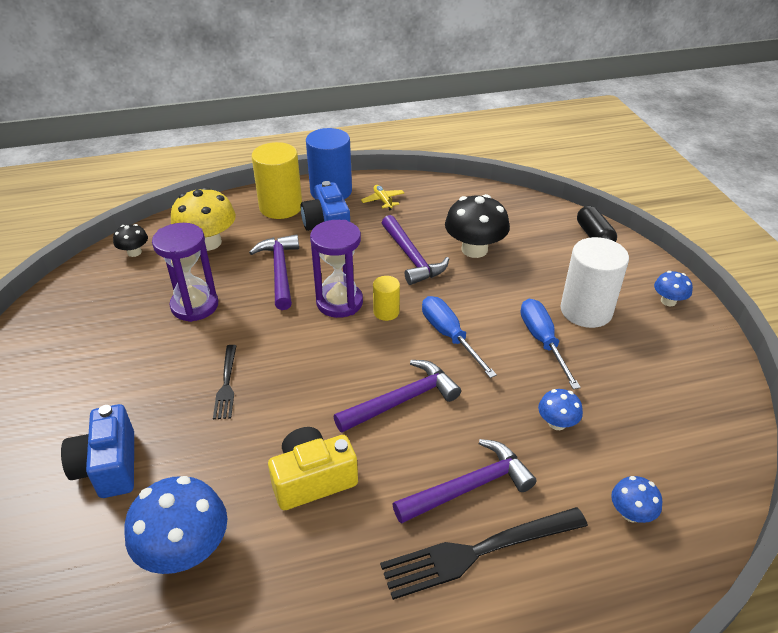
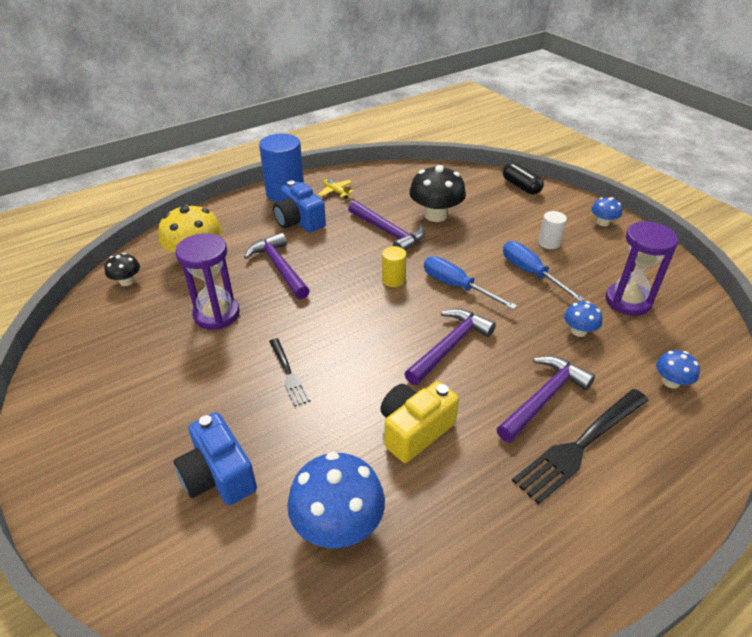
camera: 20 degrees left, 0 degrees up
yellow cylinder [252,142,302,219] -> none
purple hourglass [310,220,363,318] -> purple hourglass moved to [605,221,679,316]
white cylinder [561,237,629,328] -> white cylinder [538,211,567,249], size x0.51

